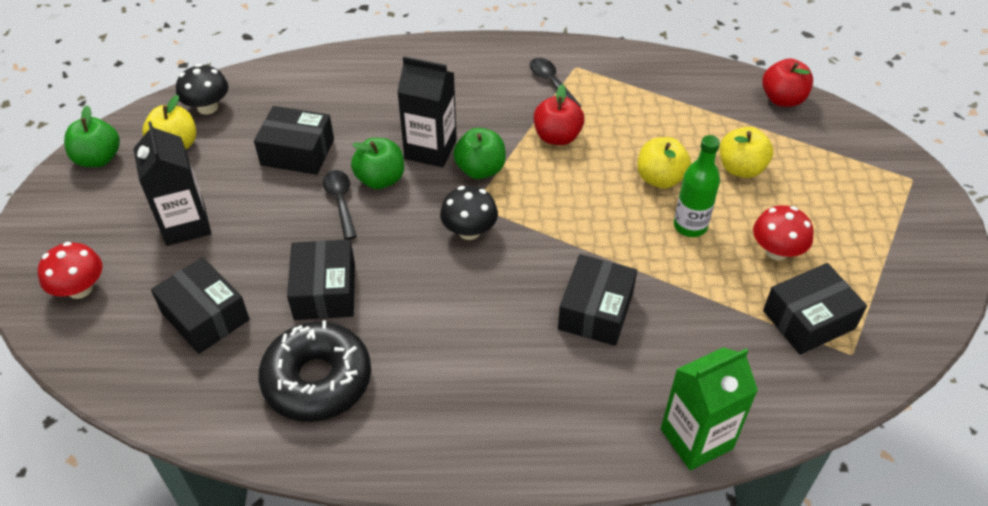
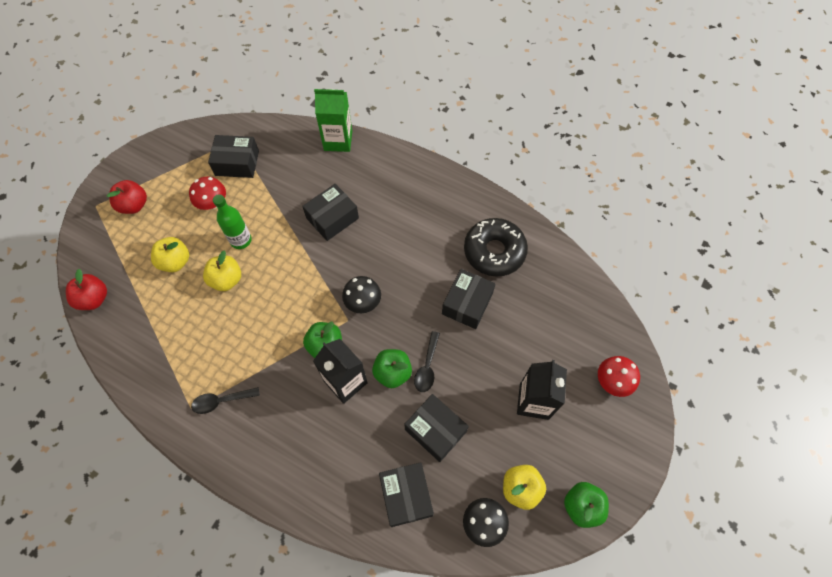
camera: 150 degrees left, 15 degrees up
black box [151,257,250,354] -> black box moved to [379,462,434,527]
black spoon [530,58,582,108] -> black spoon turned 75 degrees clockwise [191,387,260,414]
red apple [533,84,584,145] -> red apple moved to [107,180,147,214]

